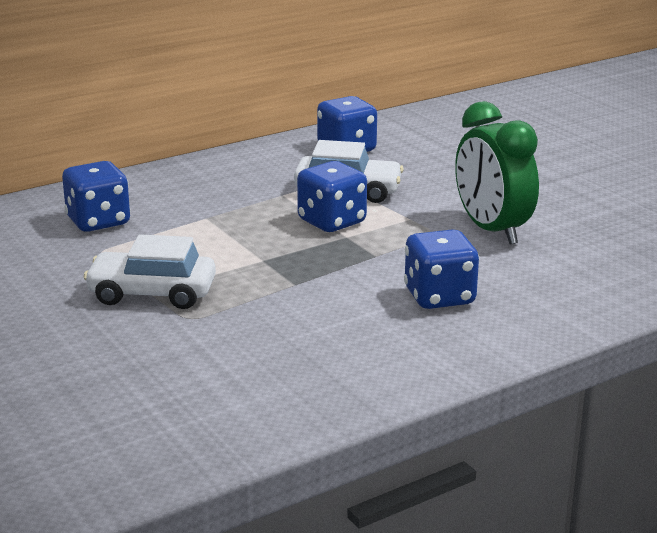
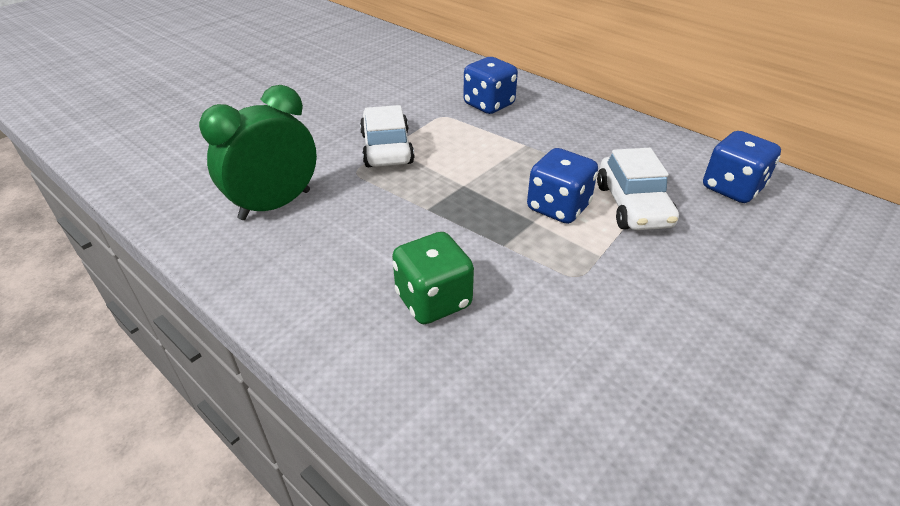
camera: 75 degrees right, 15 degrees up
blue dice [404,229,479,309] -> green dice [392,232,474,324]
green clock [455,101,539,245] -> green clock moved to [199,85,317,220]

